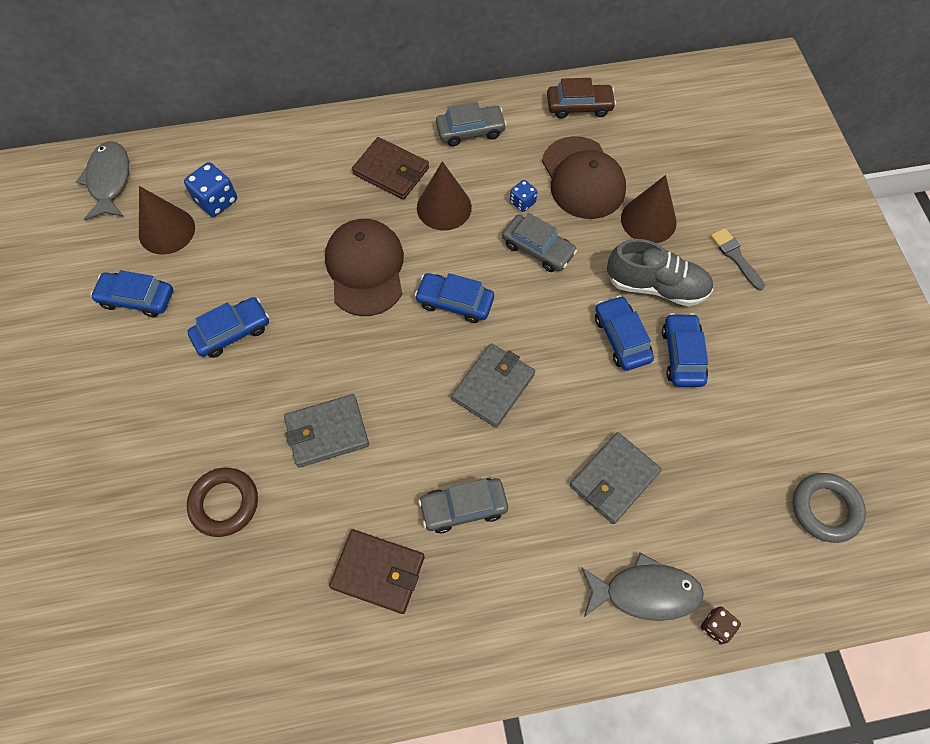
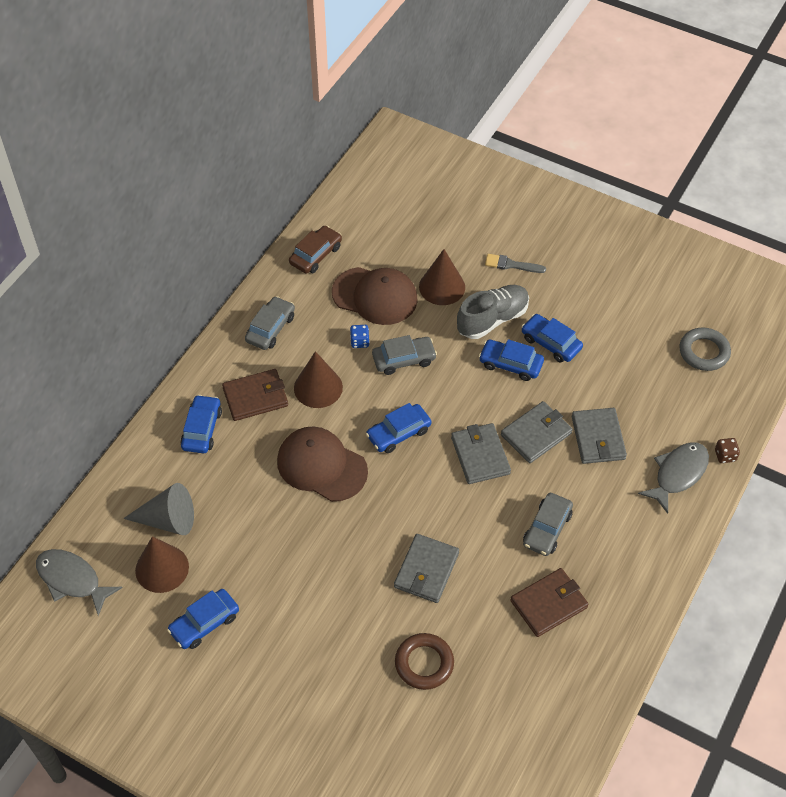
camera: 50 degrees left, 10 degrees down
blue dice [184,162,237,217] -> grey cone [123,483,194,535]
blue car [187,297,269,358] -> blue car moved to [180,395,222,454]
none -> grey wallet [501,401,573,463]

